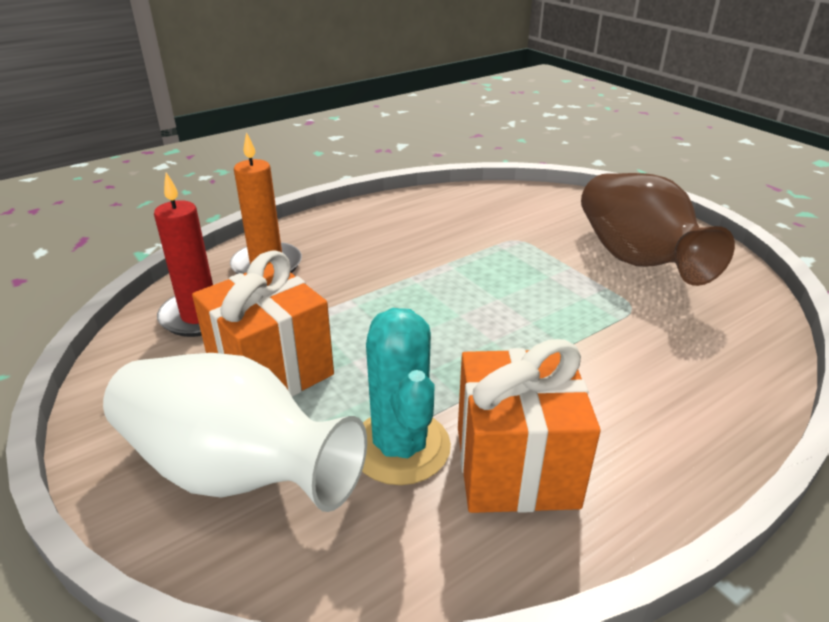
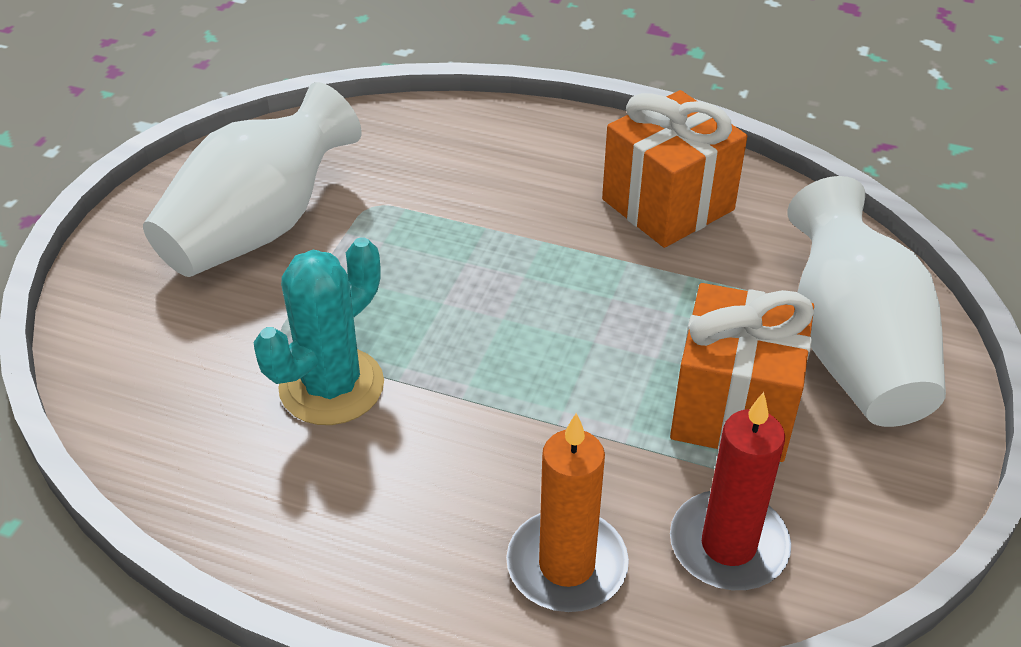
camera: 125 degrees left, 10 degrees up
turquoise cactus [362,308,451,485] -> turquoise cactus moved to [253,237,384,425]
brown vase [581,173,735,286] -> white vase [143,82,361,277]

